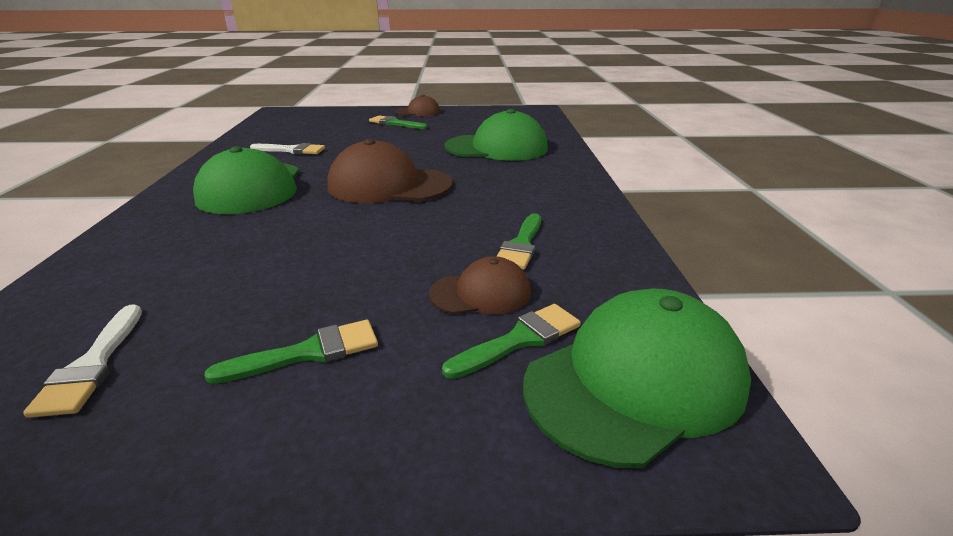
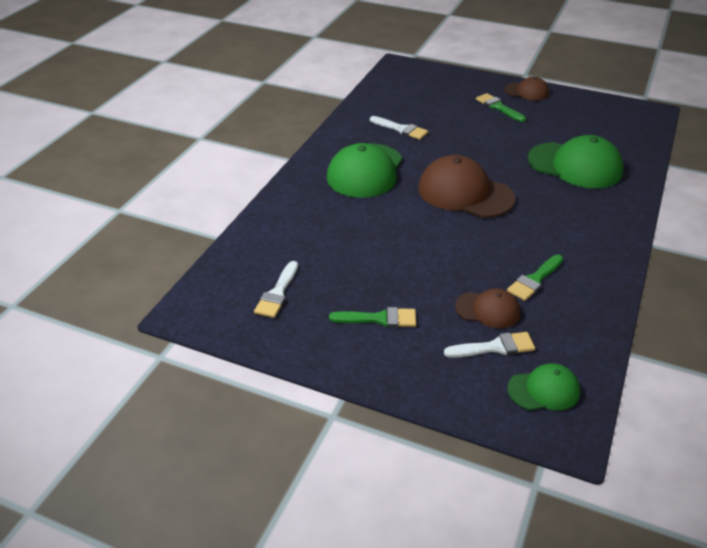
camera: 25 degrees right, 10 degrees up
green brush [442,304,581,379] -> white brush [444,332,535,358]
green cap [523,289,751,468] -> green cap [507,363,580,410], size x0.55

